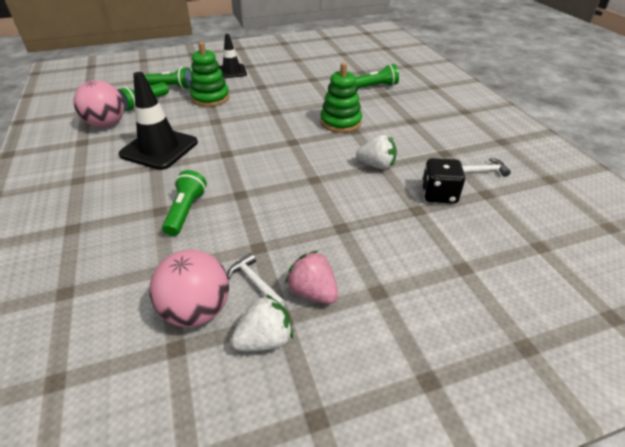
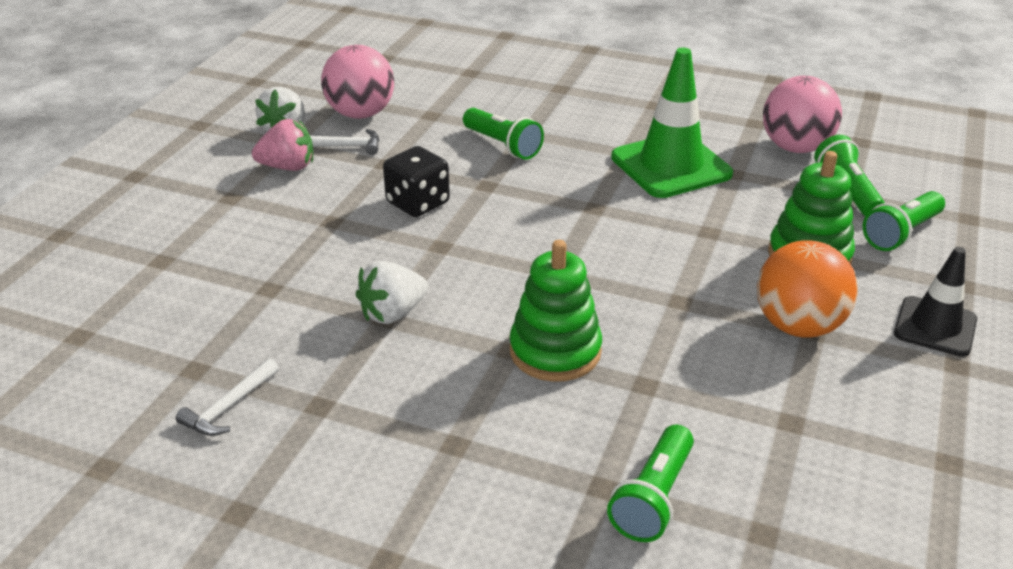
camera: 130 degrees right, 5 degrees down
black traffic cone [118,72,198,170] -> green traffic cone [611,48,733,198]
black dice [422,158,465,204] -> black dice moved to [383,146,450,217]
none -> orange ball [757,240,858,338]

